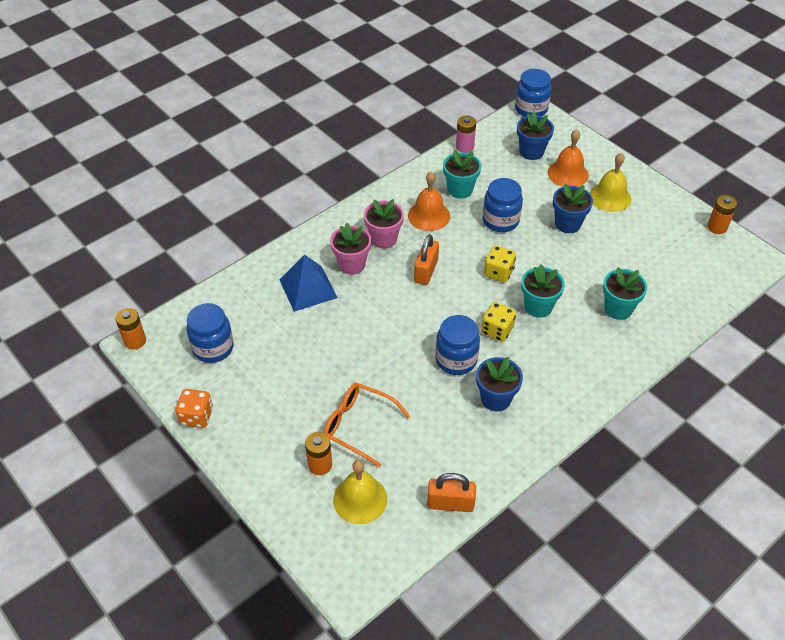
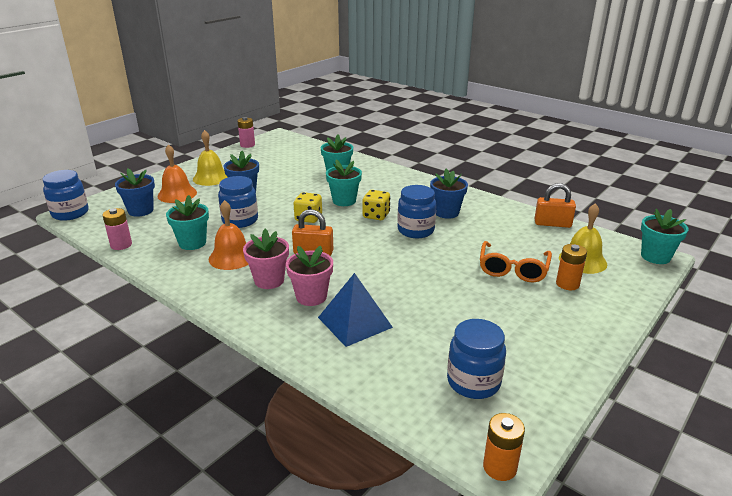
camera: 100 degrees left, 20 degrees down
orange dice [176,389,213,428] -> none
orange padlock [427,473,476,512] -> orange padlock turned 75 degrees counterclockwise [535,183,576,228]
orange battery [707,195,737,234] -> pink battery [237,117,255,148]
none -> turquoise flower pot [641,209,688,264]

